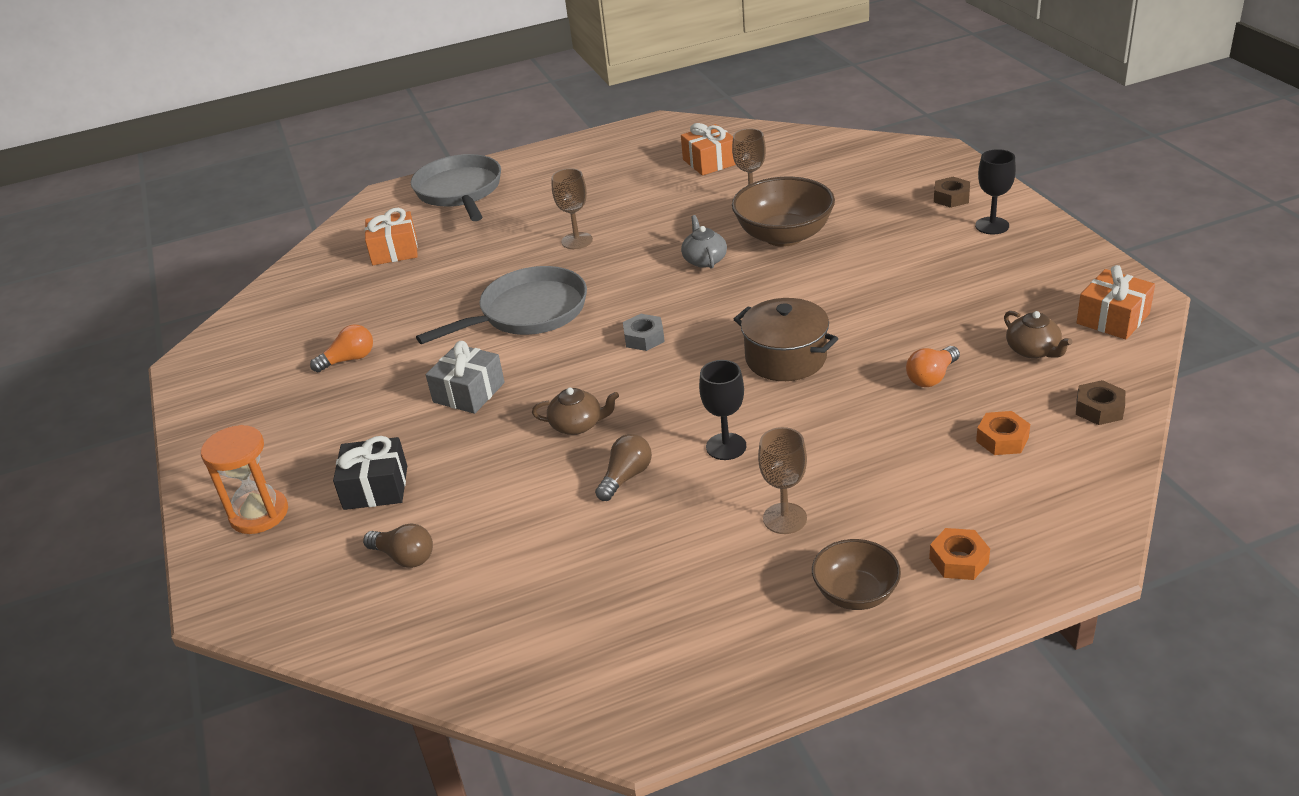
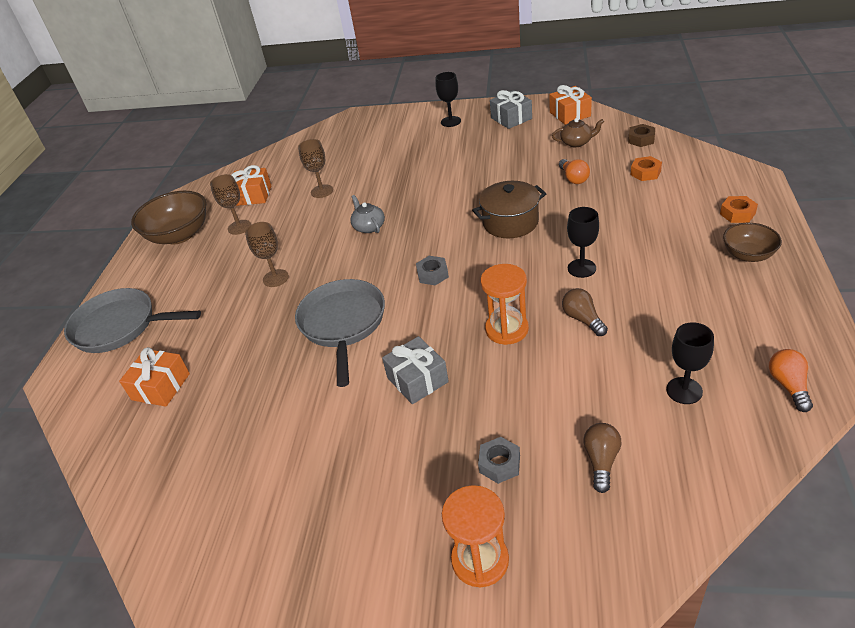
camera: 60 degrees left, 5 degrees up
orange light bulb [310,324,373,372] -> orange light bulb moved to [769,349,813,412]
black gift [333,436,407,510] -> grey nut [478,437,520,484]
brown light bulb [363,523,433,568] -> brown light bulb turned 45 degrees counterclockwise [583,423,621,493]
brown teapot [532,387,619,435] -> orange hourglass [480,264,529,345]
grey teapot [681,215,727,269] -> grey teapot turned 45 degrees clockwise [350,195,385,233]
brown bowl [732,177,835,247] -> brown bowl moved to [131,191,206,245]
brown goblet [758,427,807,534] -> brown goblet moved to [210,174,251,235]
brown nut [934,177,970,208] -> none
none -> grey gift [490,90,532,129]
none -> black goblet [666,322,714,404]

